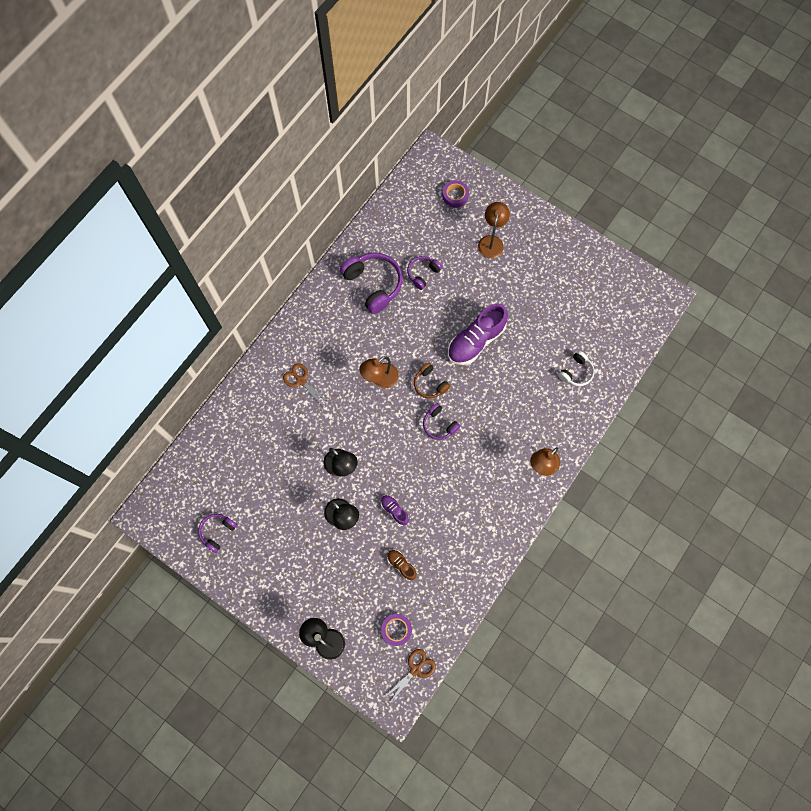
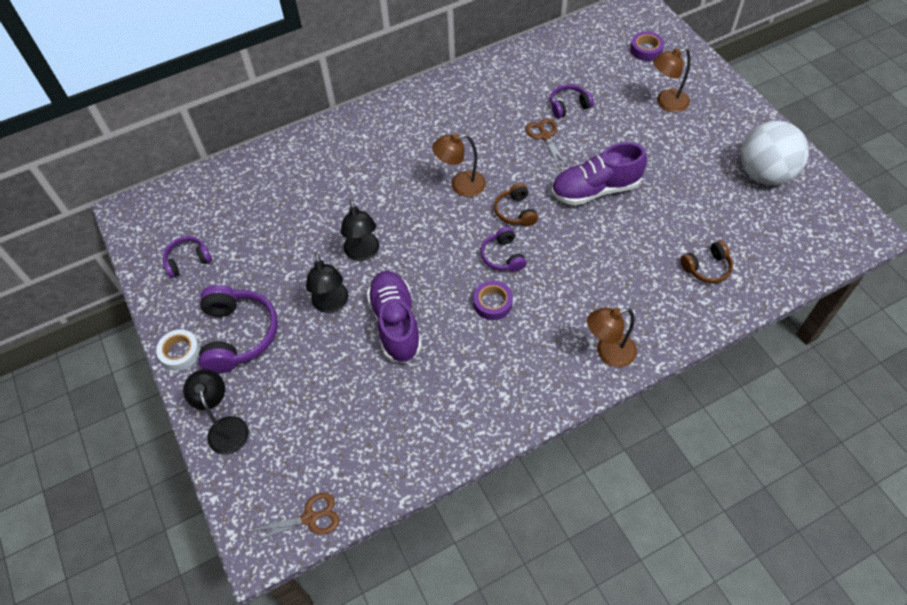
camera: 30 degrees right, 15 degrees down
brown scissors [283,363,330,408] -> brown scissors moved to [526,118,568,169]
purple headphones [340,253,403,314] -> purple headphones moved to [199,285,278,373]
purple shoe [381,495,409,526] -> purple shoe [366,271,422,363], size x2.08
purple tape [381,614,412,646] -> purple tape moved to [473,280,513,320]
brown shoe [387,550,417,581] -> none
brown lamp [478,202,510,258] -> brown lamp turned 150 degrees counterclockwise [653,48,691,112]
white headphones [558,351,595,386] -> brown headphones [681,241,733,283]
none -> white tape [156,329,201,371]
none -> white ball [740,121,809,185]

